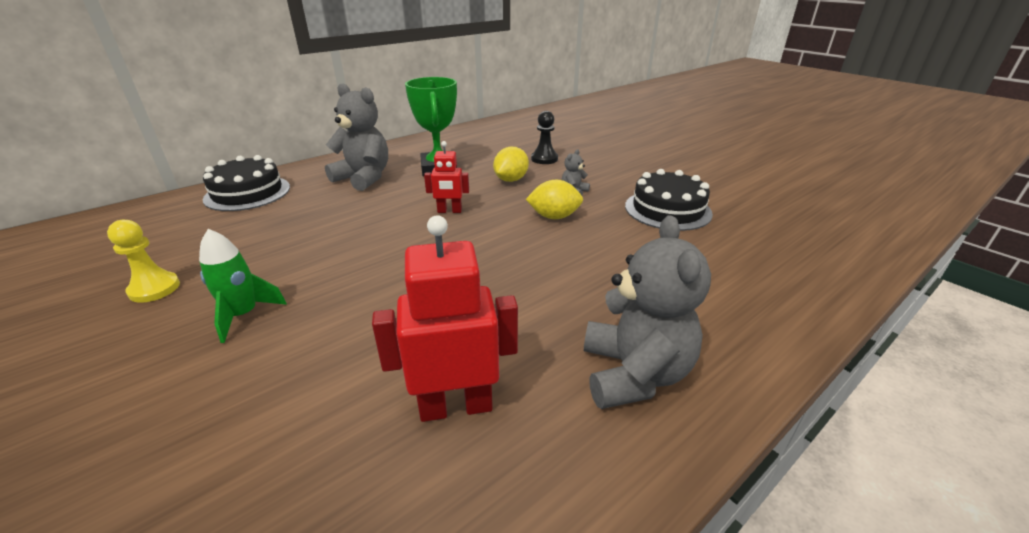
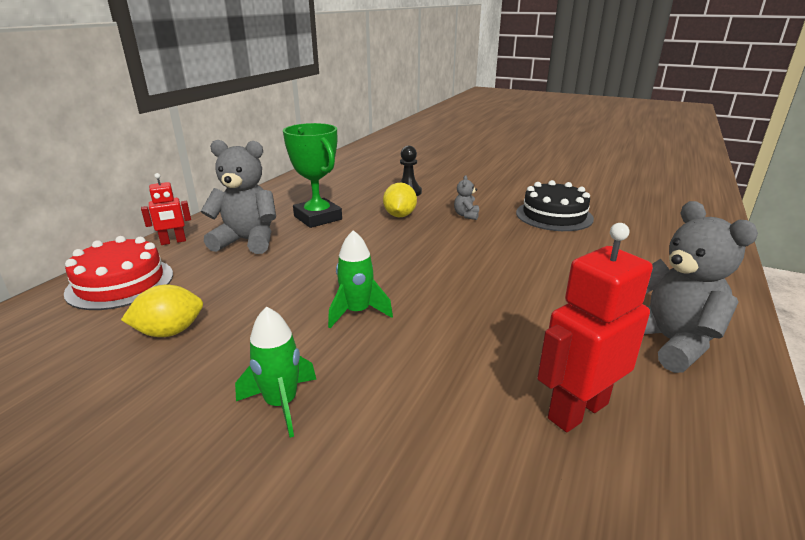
camera: 25 degrees left, 5 degrees down
yellow pawn [107,220,180,303] -> none
black cake [203,155,290,211] -> red cake [64,236,173,310]
red robot [424,141,469,213] -> red robot moved to [141,173,191,245]
yellow lemon [526,180,583,219] -> yellow lemon moved to [121,285,203,337]
none -> green rocket [328,230,393,328]

